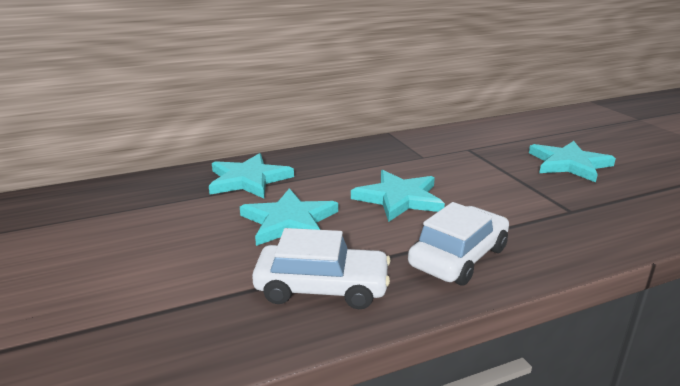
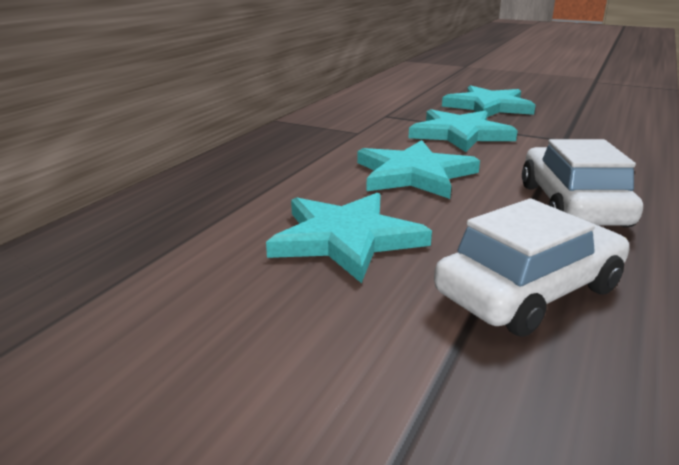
camera: 40 degrees left, 0 degrees up
turquoise star [209,153,294,198] -> turquoise star moved to [408,109,518,152]

